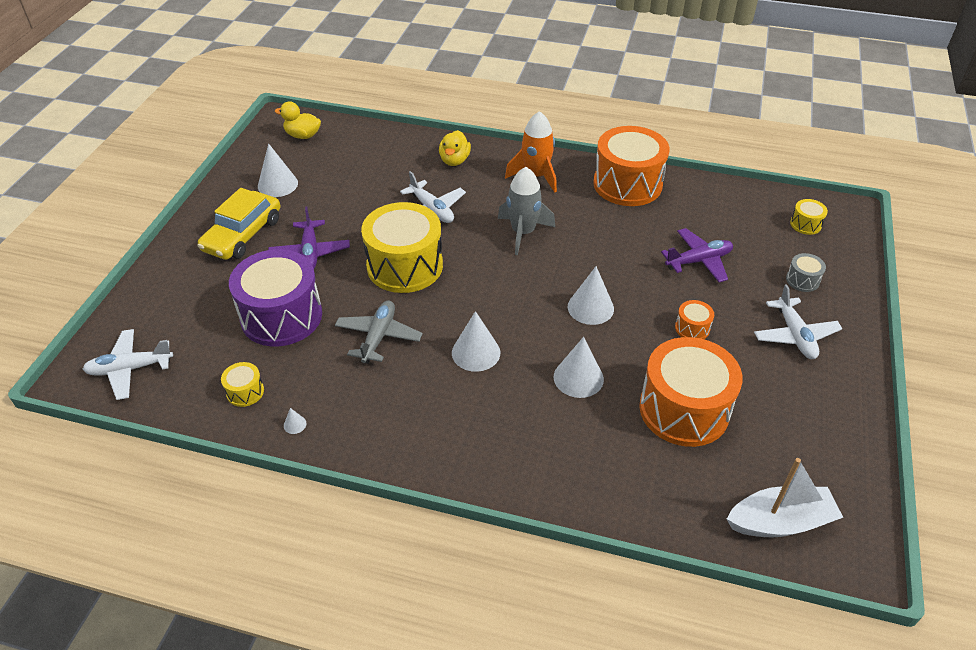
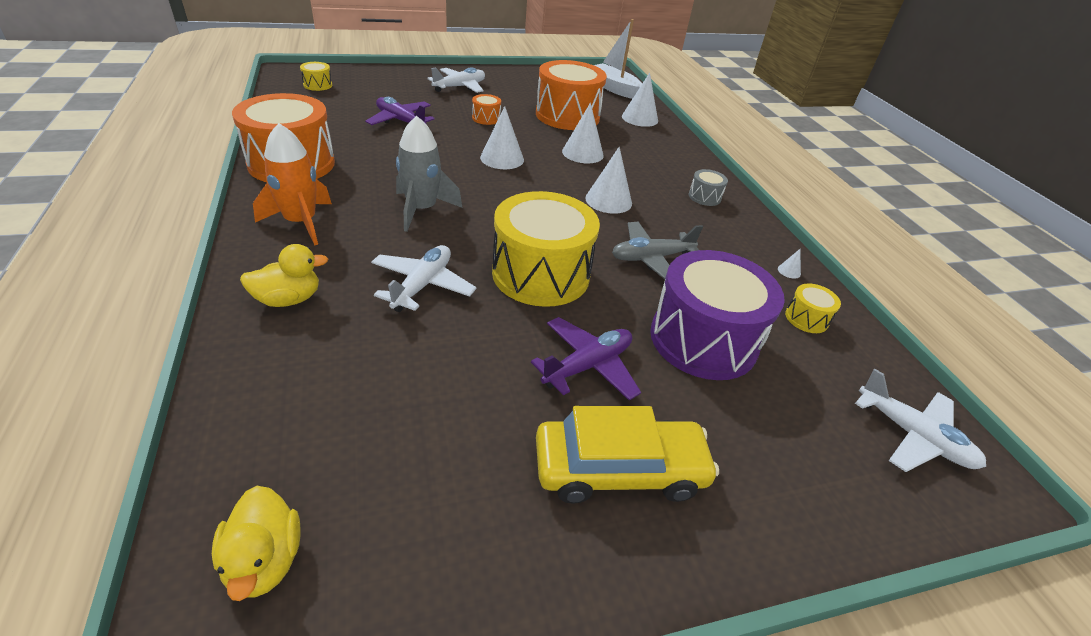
camera: 125 degrees left, 5 degrees down
white cone [258,143,298,197] -> white cone moved to [622,73,658,127]
grey drum [786,253,826,292] -> grey drum moved to [689,169,728,206]

